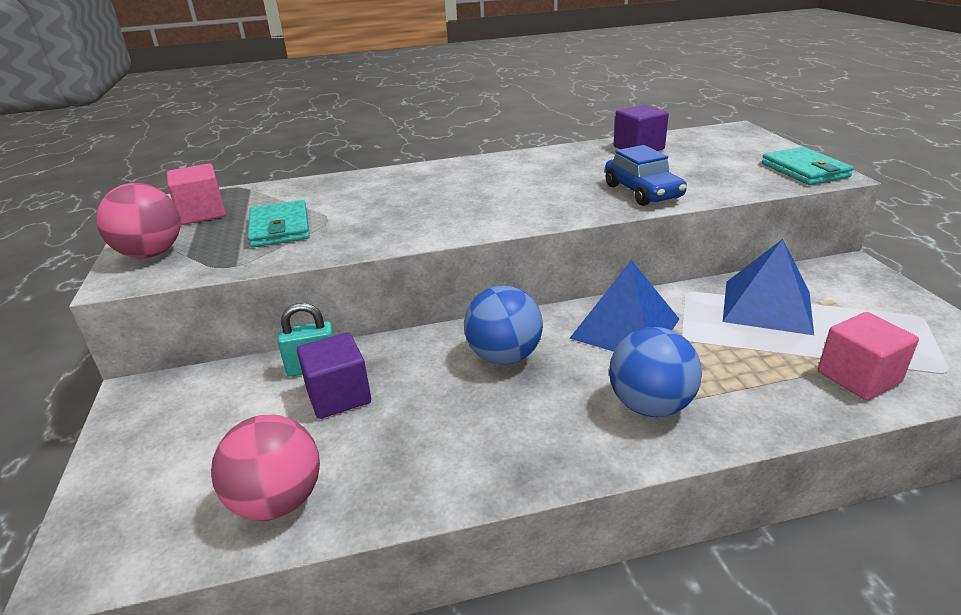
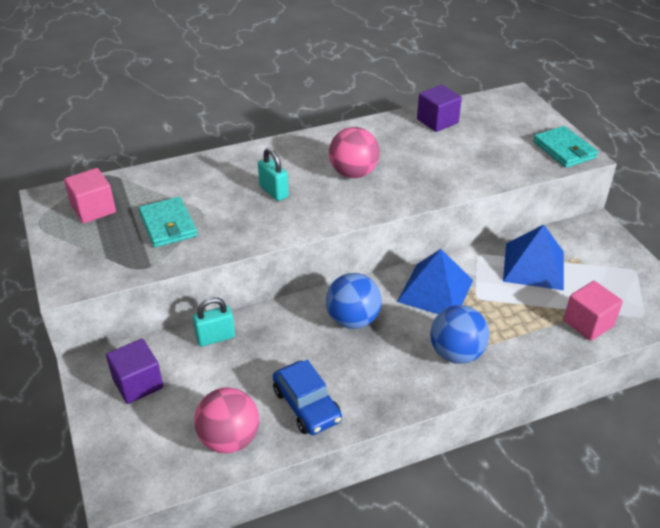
camera: 10 degrees left, 10 degrees up
pink ball [96,183,180,258] -> pink ball moved to [329,127,380,178]
purple cube [297,332,371,419] -> purple cube moved to [106,339,163,404]
blue car [605,145,687,206] -> blue car moved to [273,360,342,435]
none -> turquoise padlock [258,148,289,201]

